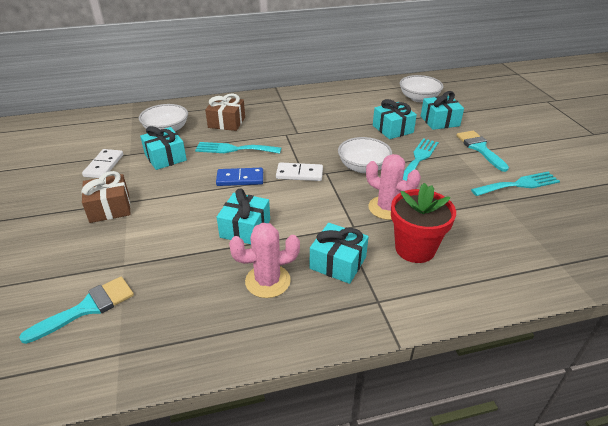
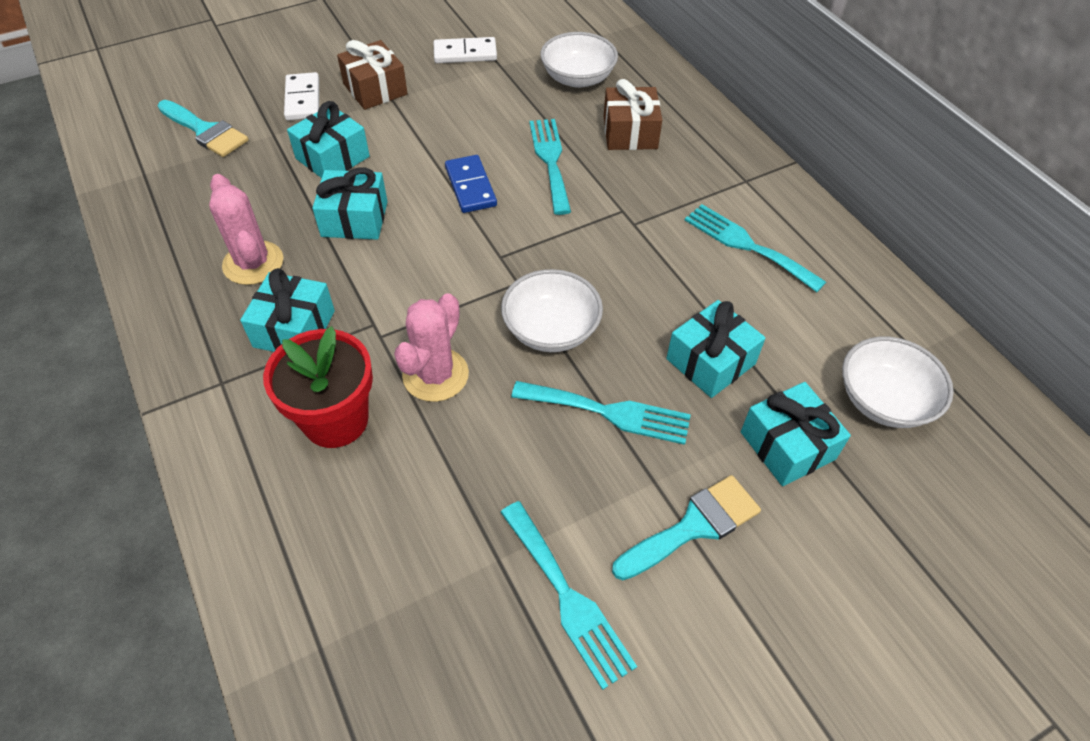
camera: 75 degrees right, 15 degrees up
turquoise gift [140,126,187,170] -> turquoise gift moved to [287,101,370,178]
white domino [276,162,323,181] -> white domino moved to [284,72,319,120]
none -> turquoise fork [685,204,826,292]

